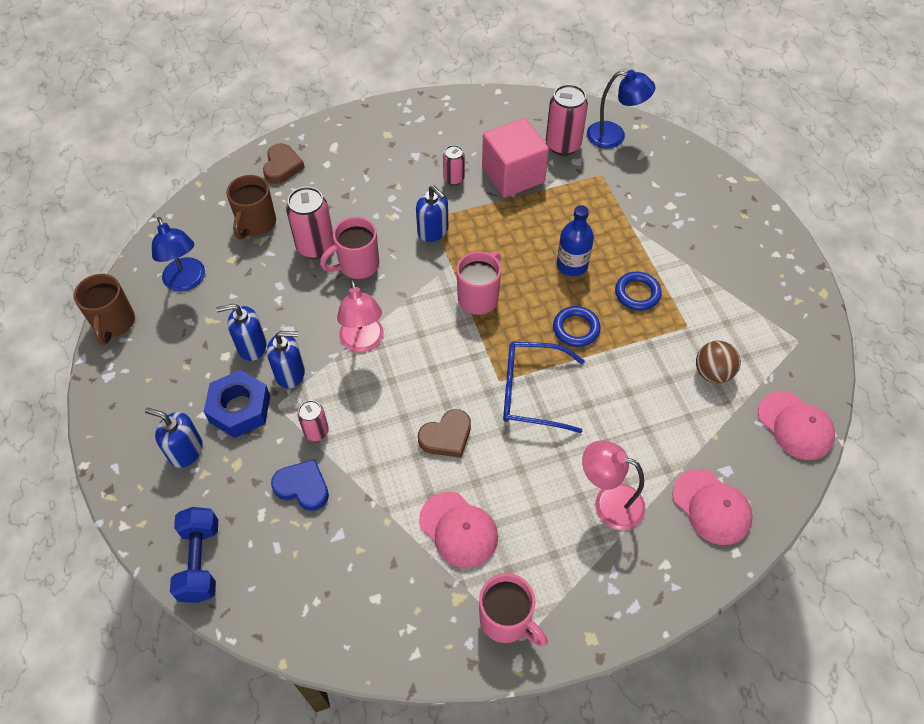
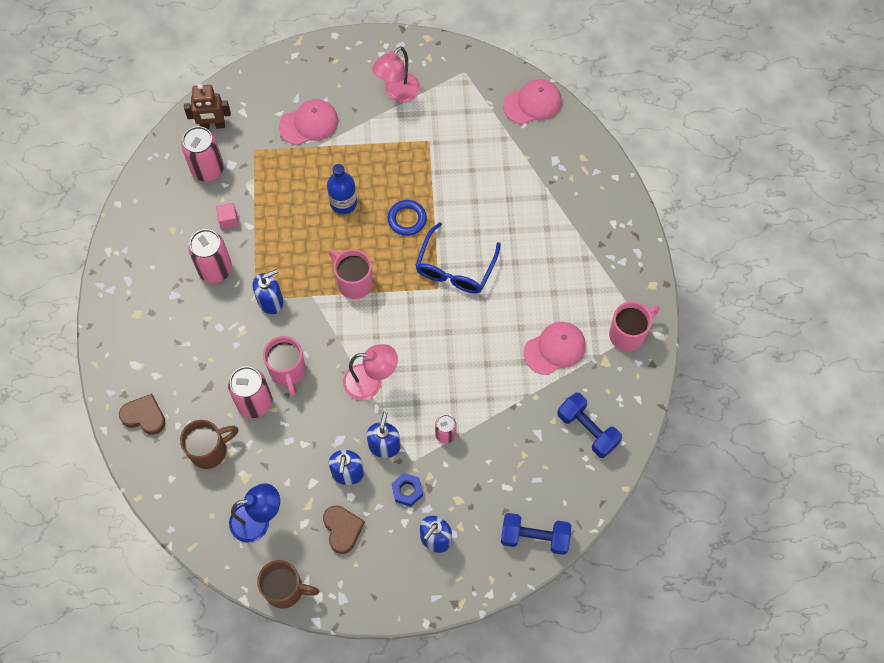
camera: 75 degrees left, 10 degrees up
blue nut [204,370,270,438] -> blue nut [392,473,423,507], size x0.59
brown mug [226,175,276,239] -> brown mug turned 60 degrees counterclockwise [180,420,239,469]
blue heart [271,459,329,511] -> none
brown heart [418,409,471,458] -> brown heart moved to [323,505,365,554]
pink can [443,145,465,185] -> pink can [188,229,232,283], size x1.74
pink cube [482,118,549,198] -> pink cube [216,203,239,229], size x0.40
pink lamp [582,441,646,530] -> pink lamp moved to [372,46,420,103]
blue lamp [587,70,655,149] -> brown robot [184,84,231,129]
blue ring [615,272,662,311] -> none
pink cap [672,469,753,545] -> pink cap moved to [279,99,338,145]
brown ball [696,341,741,384] -> none
none -> blue dumbbell [557,393,622,458]

